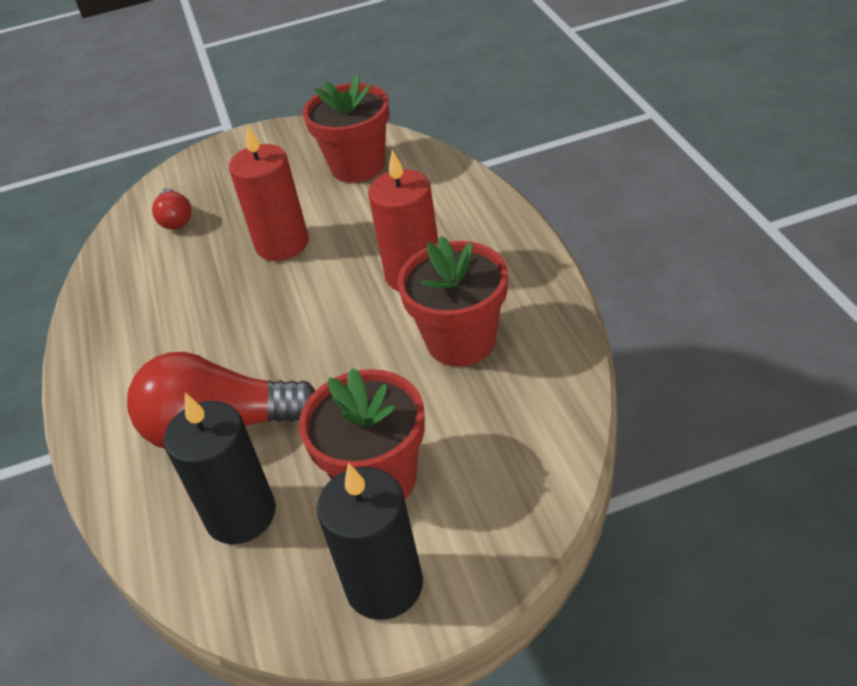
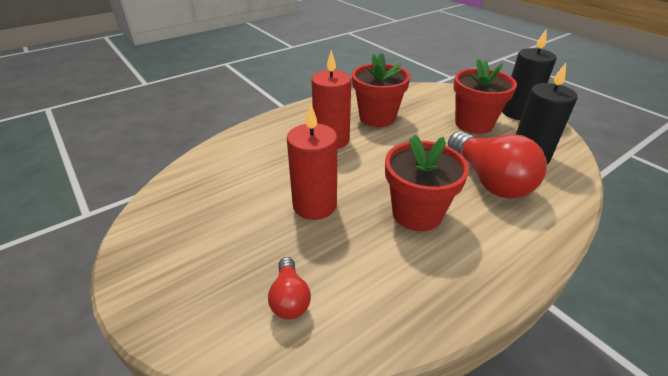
camera: 115 degrees left, 5 degrees down
red light bulb [152,188,191,230] -> red light bulb turned 120 degrees clockwise [268,257,311,319]
red flower pot [303,75,390,183] -> red flower pot moved to [385,134,469,231]

